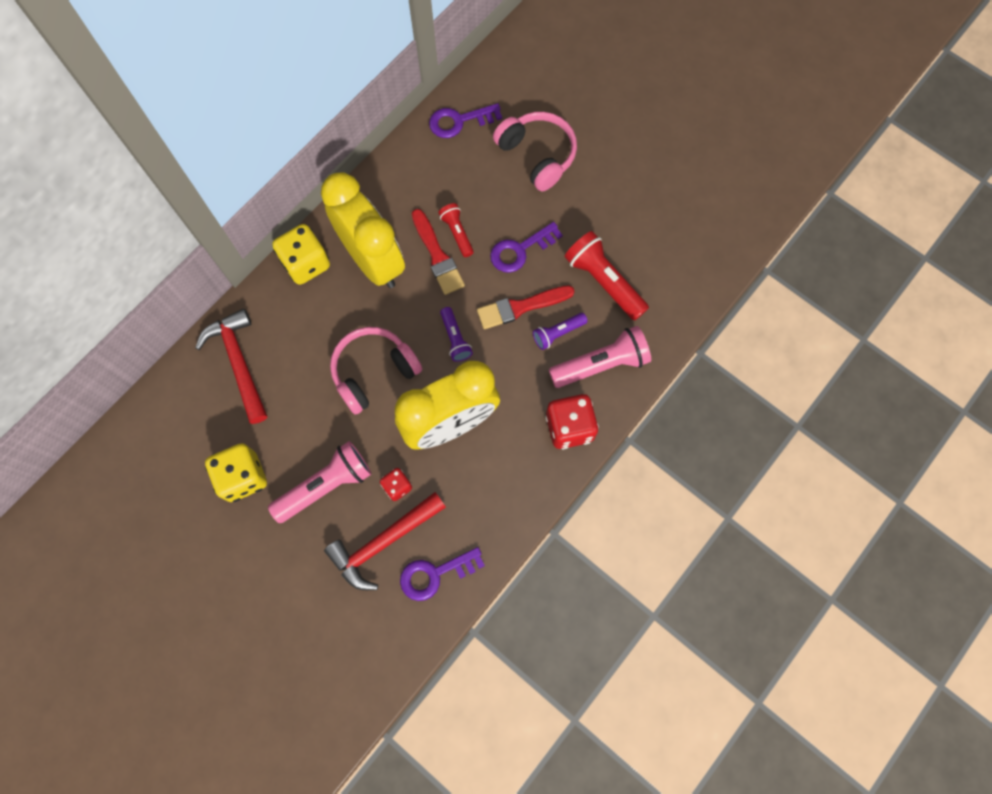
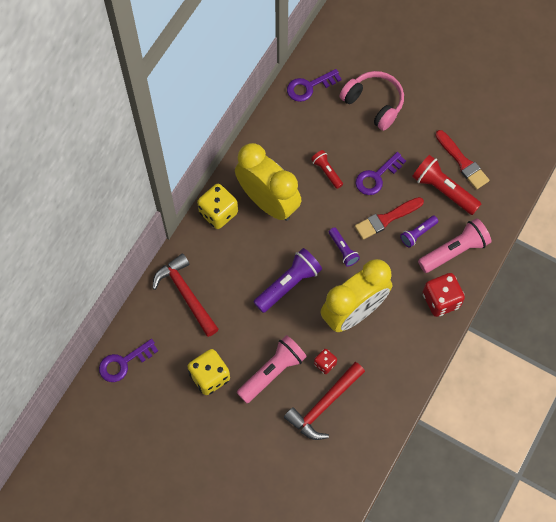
camera: 10 degrees left, 5 degrees down
pink headphones [330,327,422,415] -> purple flashlight [254,248,322,313]
purple key [400,547,485,601] -> purple key moved to [99,339,158,382]
red brush [412,209,465,295] -> red brush moved to [435,130,490,190]

